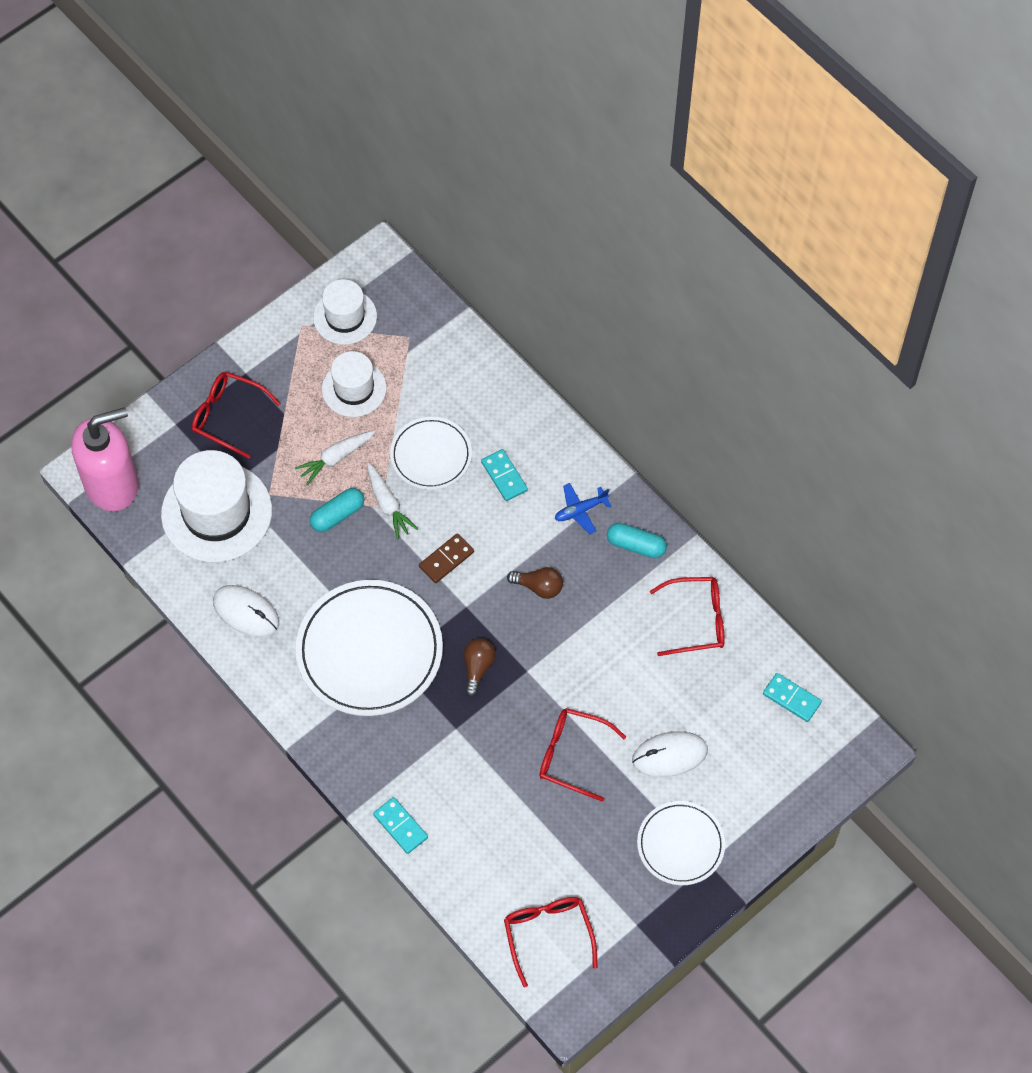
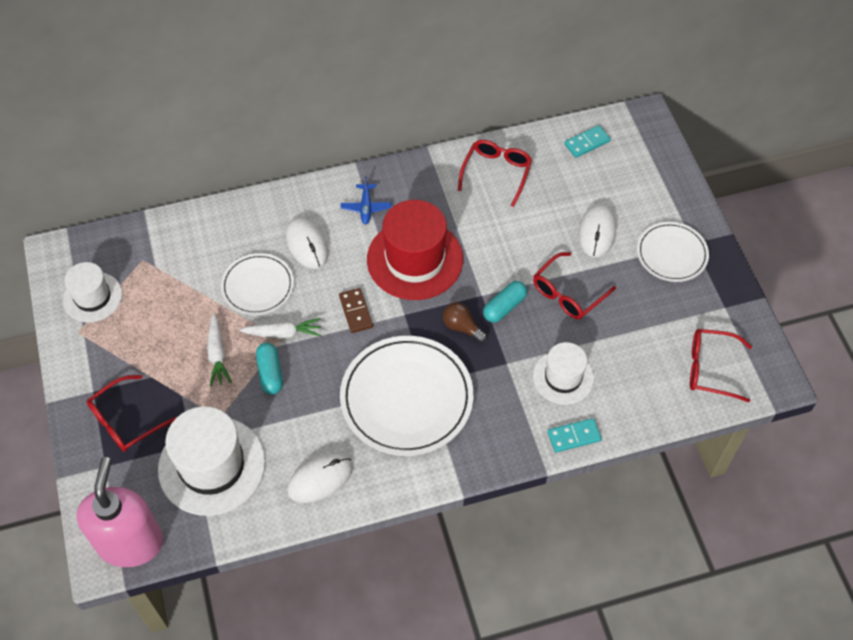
camera: 65 degrees left, 5 degrees down
white hat [322,351,387,417] -> white hat moved to [533,342,594,405]
turquoise domino [481,449,528,501] -> white mouse [286,218,328,269]
brown light bulb [507,567,563,599] -> red hat [367,200,463,300]
turquoise capsule [607,523,667,558] -> turquoise capsule moved to [483,281,527,323]

